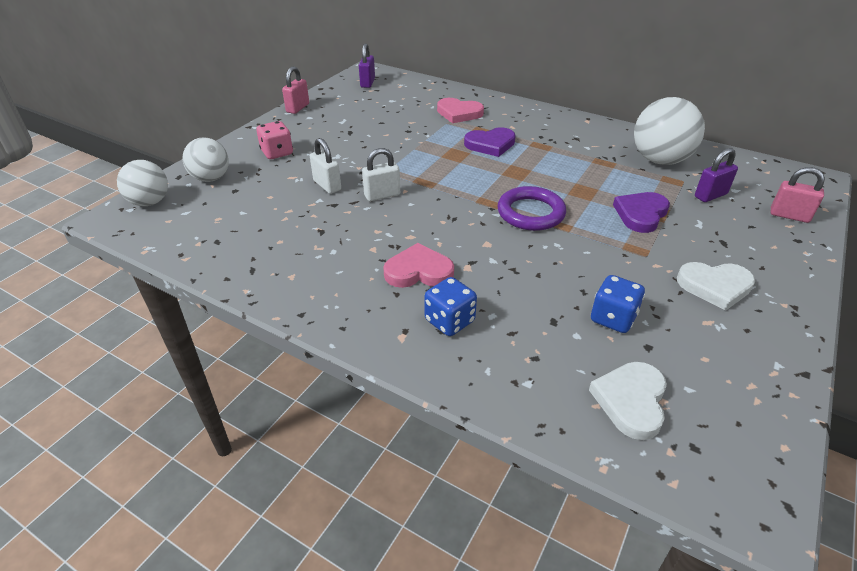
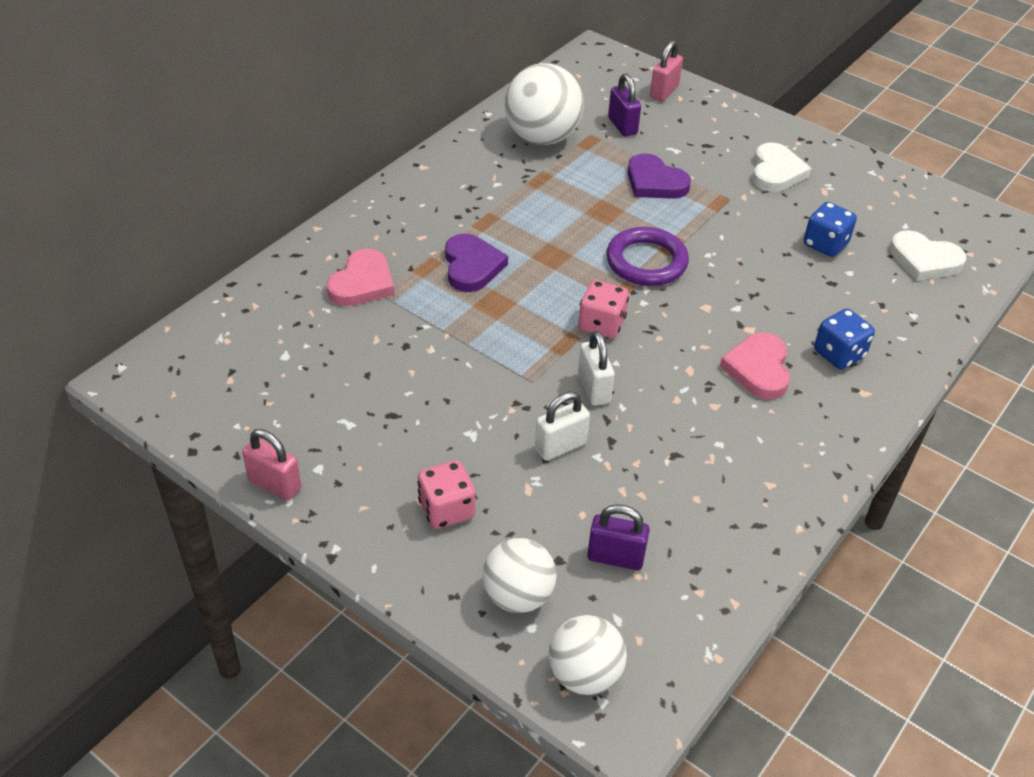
camera: 85 degrees left, 5 degrees up
purple padlock [359,43,375,88] -> purple padlock moved to [587,504,650,570]
none -> pink dice [578,280,629,338]

